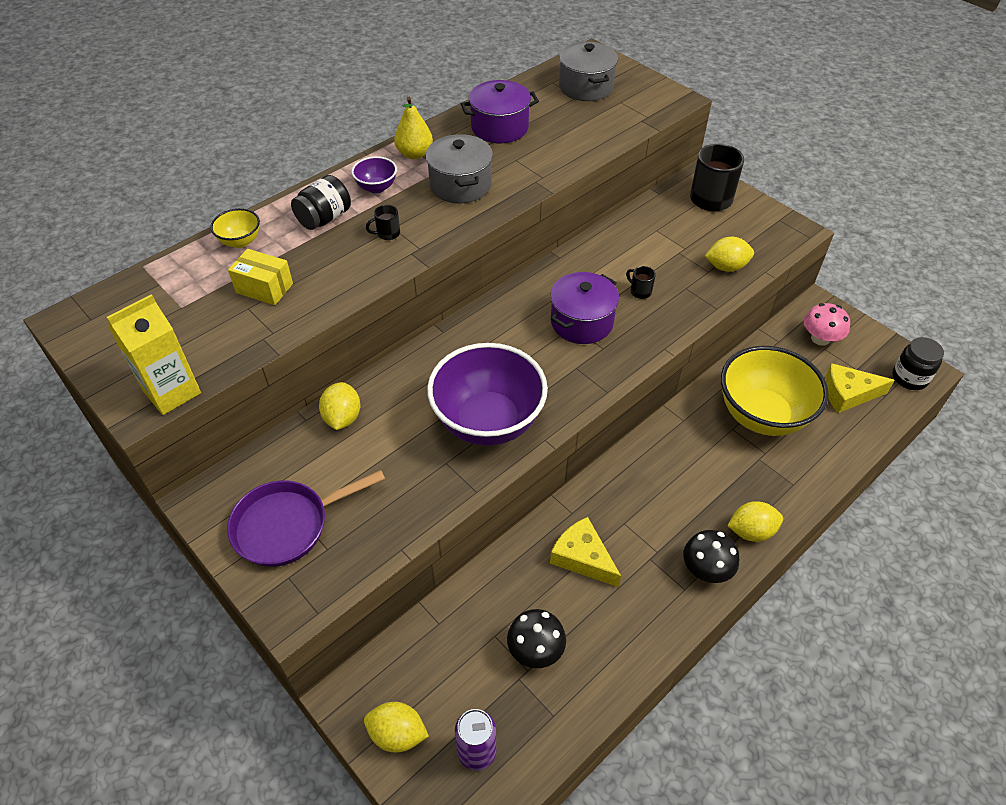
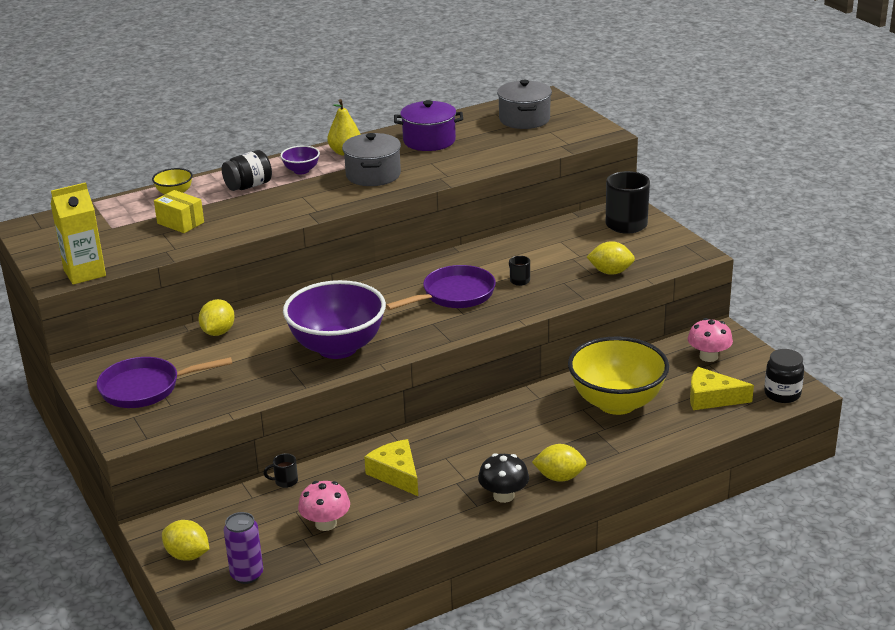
camera: 15 degrees right, 20 degrees down
black mug [366,204,400,240] -> black mug moved to [264,453,298,488]
black mushroom [507,609,566,668] -> pink mushroom [298,481,350,531]
purple pot [550,272,619,344] -> purple pan [386,265,496,310]

